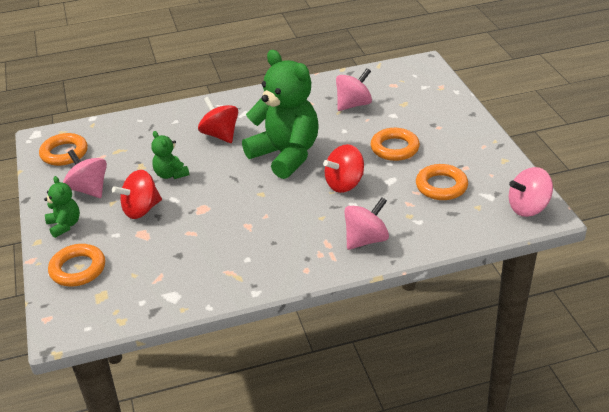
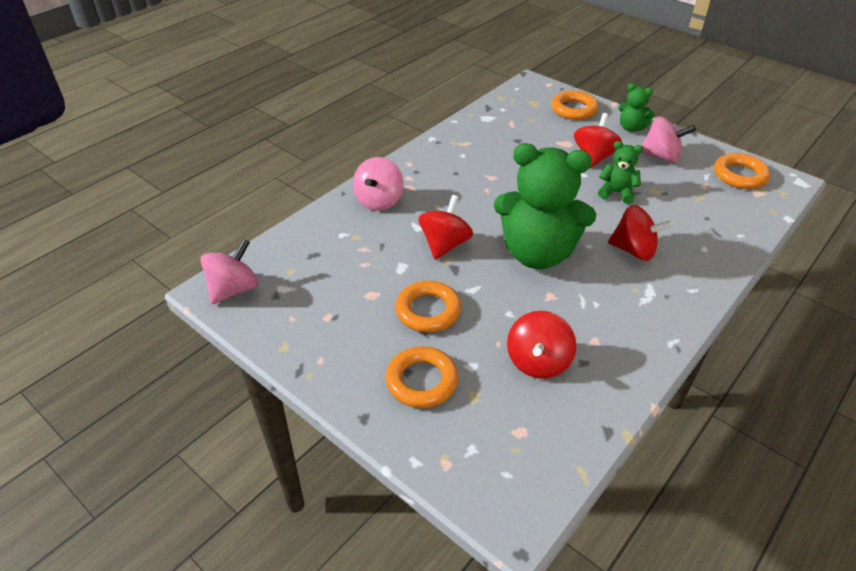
camera: 145 degrees right, 5 degrees up
pink spinning top [336,68,372,111] -> red spinning top [507,311,576,379]
orange ring [416,164,468,200] -> orange ring moved to [385,346,459,408]

